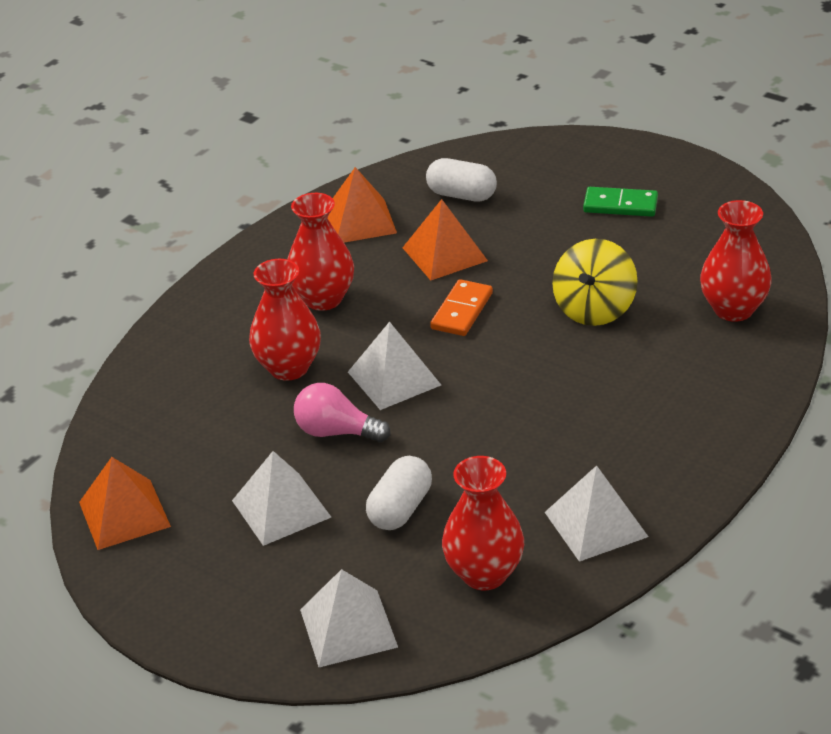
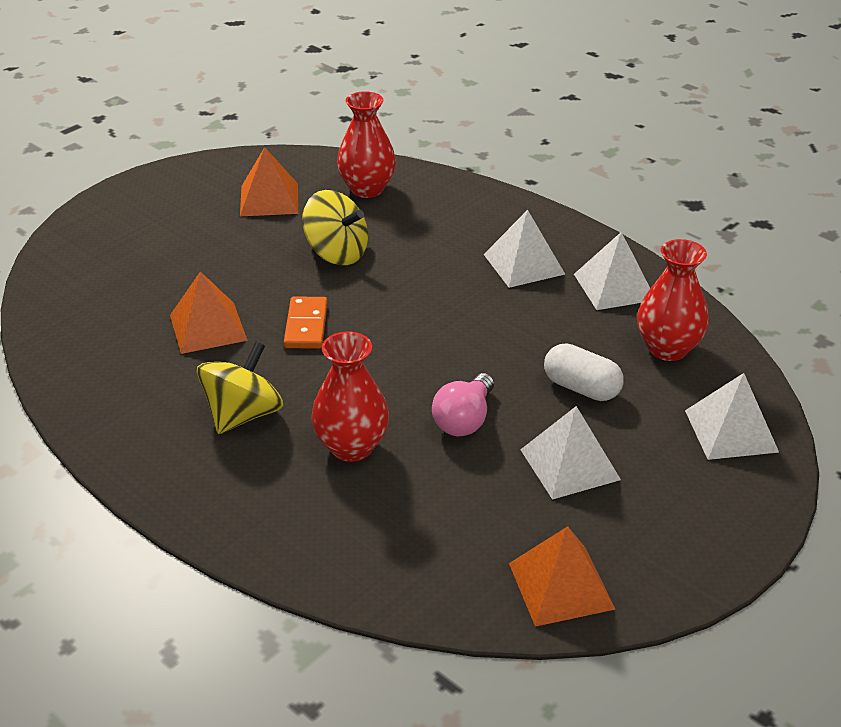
camera: 85 degrees left, 0 degrees up
red vase [288,193,354,311] -> yellow spinning top [197,342,283,434]
orange pyramid [328,167,397,243] -> orange pyramid moved to [240,147,298,216]
white pyramid [348,321,441,410] -> white pyramid moved to [483,210,565,288]
white capsule [426,158,497,202] -> none
orange domino [430,279,493,336] -> orange domino turned 60 degrees clockwise [284,297,328,349]
green domino [583,187,658,217] -> none

